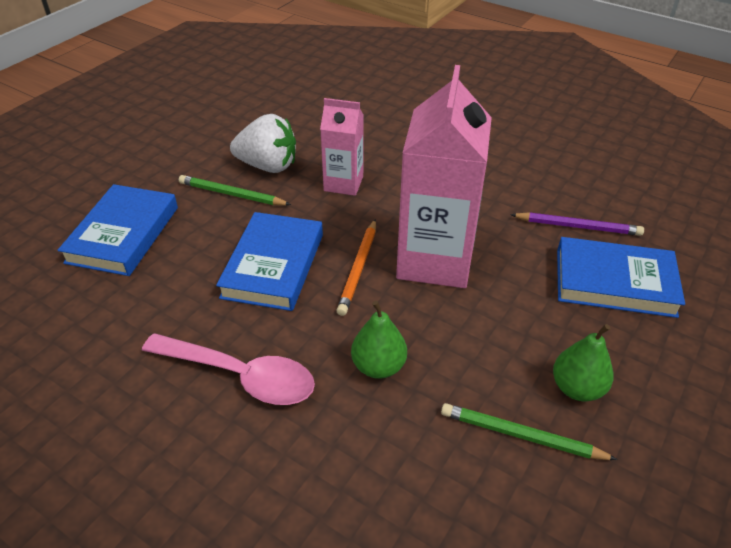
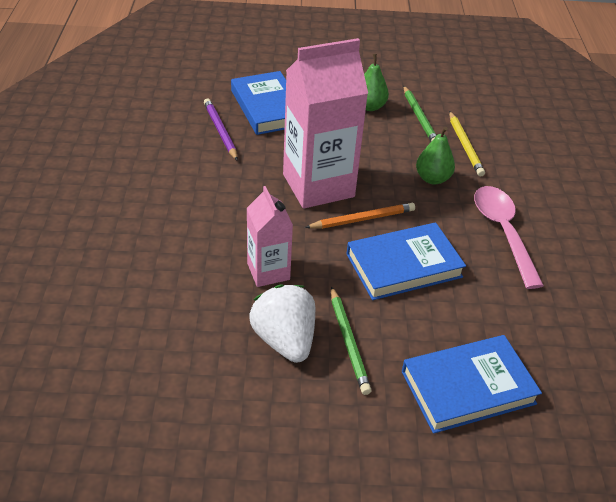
camera: 125 degrees left, 0 degrees up
none -> yellow pencil [449,111,485,176]

